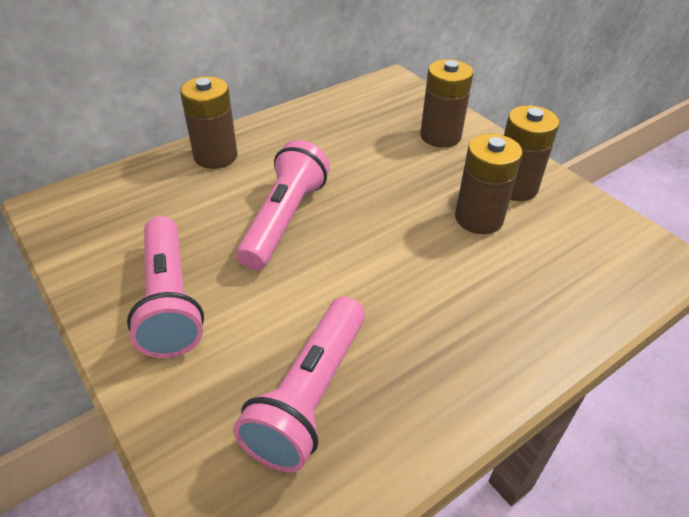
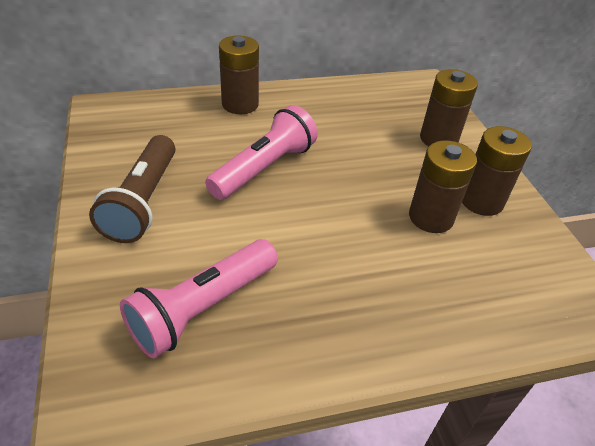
camera: 20 degrees right, 0 degrees up
pink flashlight [127,216,204,358] -> brown flashlight [89,135,175,243]

